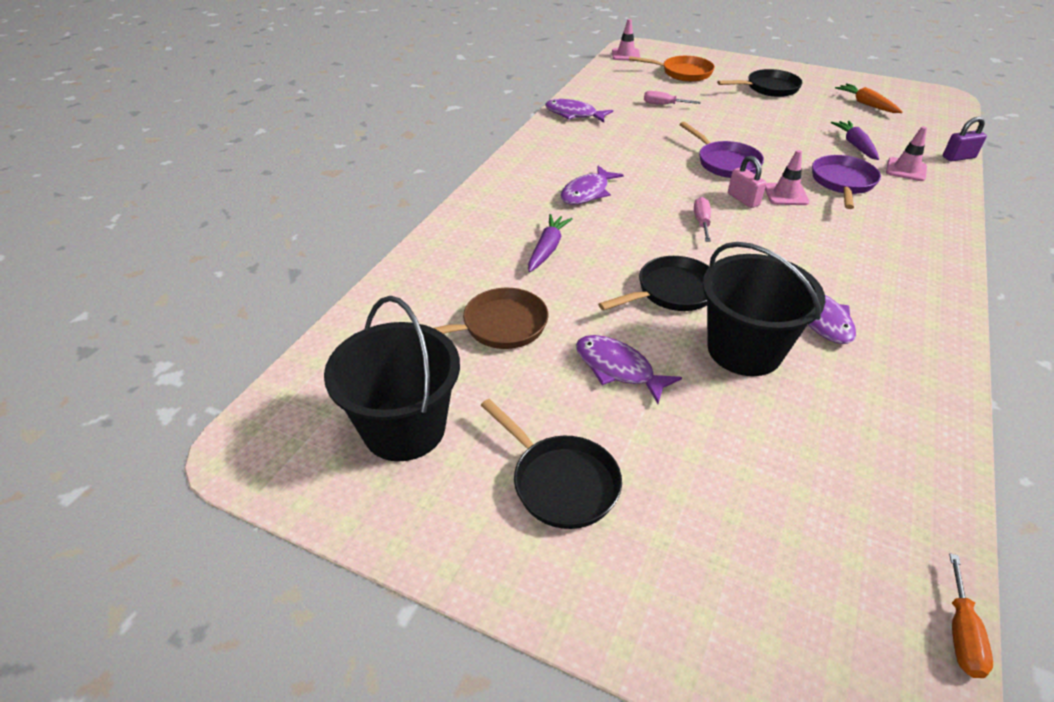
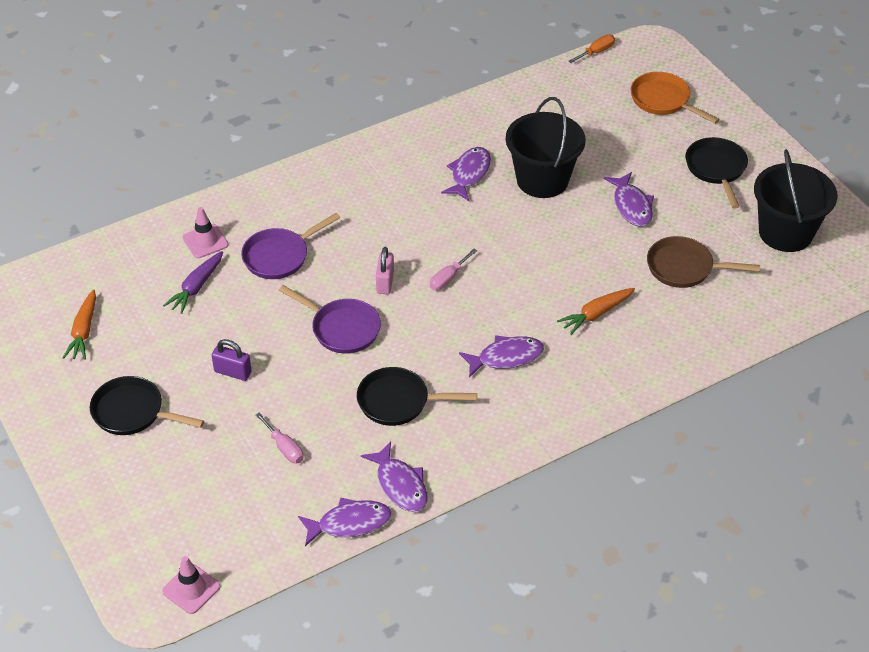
camera: 145 degrees left, 5 degrees up
purple carrot [528,214,573,272] -> orange carrot [557,288,635,335]
black pan [598,256,709,311] -> black pan moved to [357,367,477,426]
orange pan [629,56,715,82] -> orange pan moved to [631,72,719,124]
purple pan [679,122,764,178] -> purple pan turned 120 degrees clockwise [279,285,381,354]
pink traffic cone [765,150,809,205] -> none
purple padlock [943,117,987,161] -> purple padlock moved to [211,339,252,381]
none -> purple fish [298,497,391,546]

